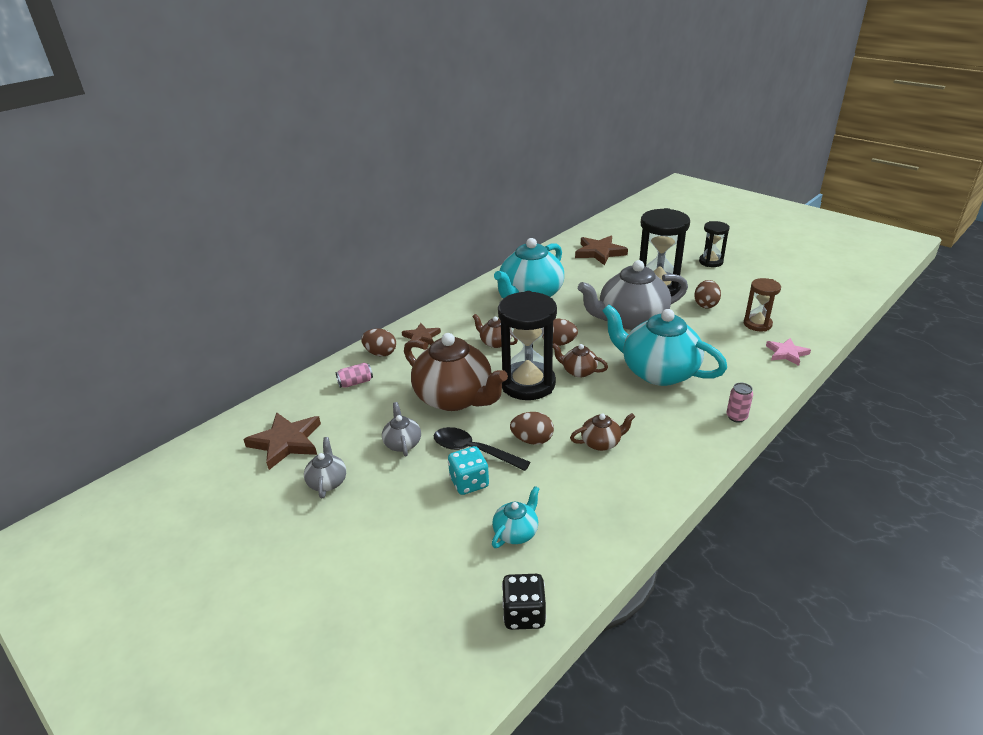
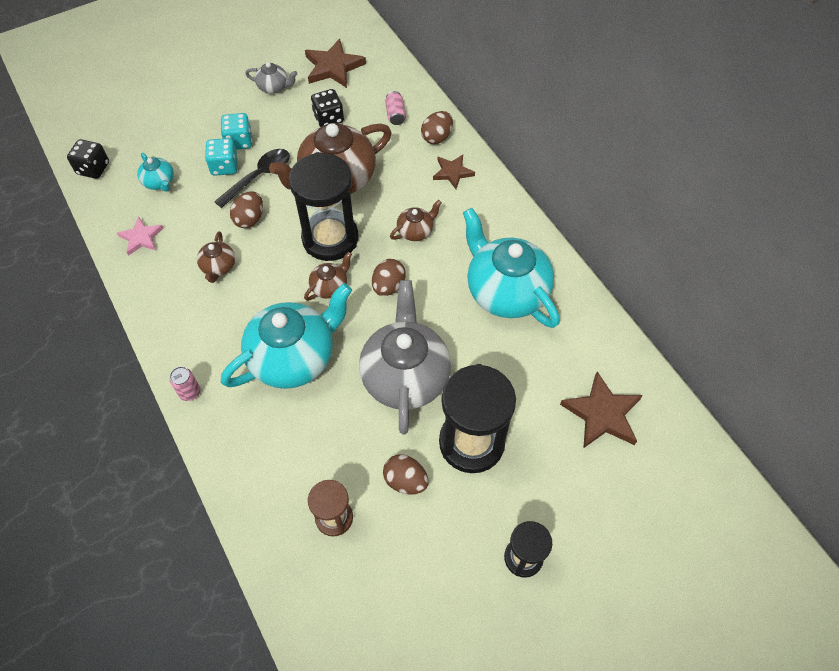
camera: 105 degrees right, 25 degrees up
grey teapot [382,402,421,456] -> none
pink star [766,338,811,366] -> pink star moved to [117,216,164,256]
none -> turquoise dice [220,113,252,150]
none -> black dice [311,89,344,127]

